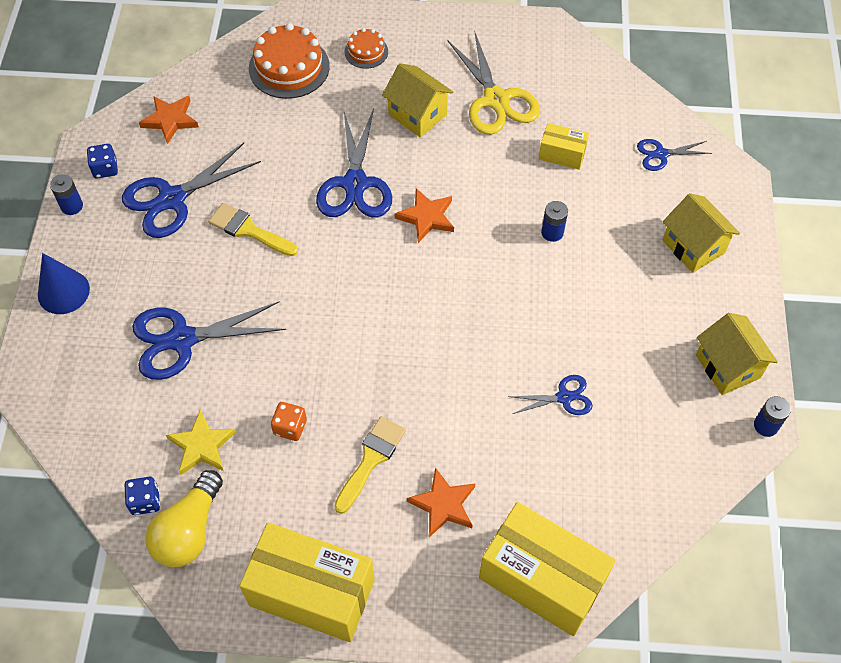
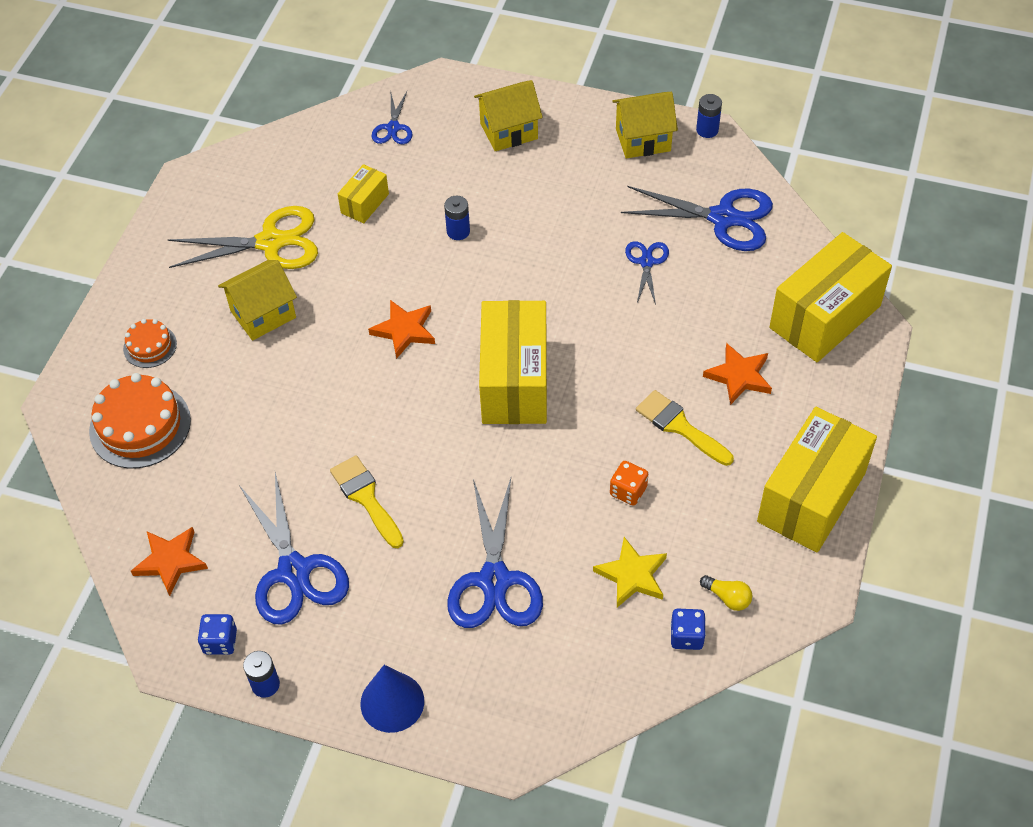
camera: 75 degrees left, 5 degrees down
yellow light bulb [145,470,223,567] -> yellow light bulb [700,575,752,611], size x0.48
yellow brush [208,203,298,256] -> yellow brush turned 105 degrees clockwise [330,455,404,548]
blue scissors [316,108,392,218] -> blue scissors moved to [621,186,773,251]
none -> yellow box [479,300,547,424]

